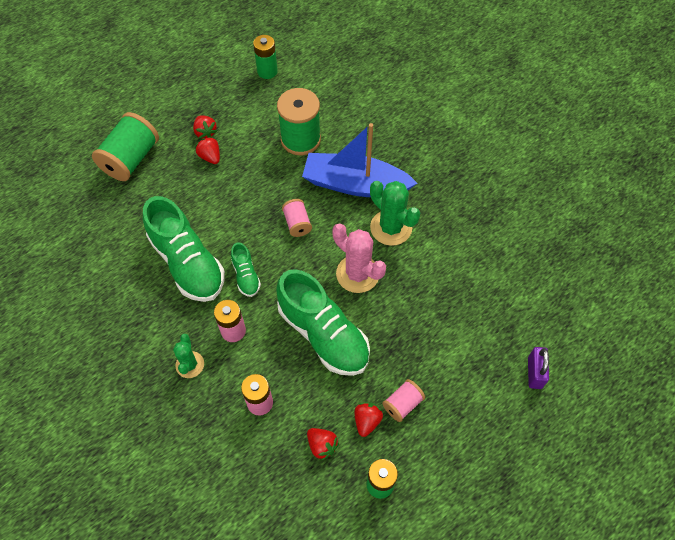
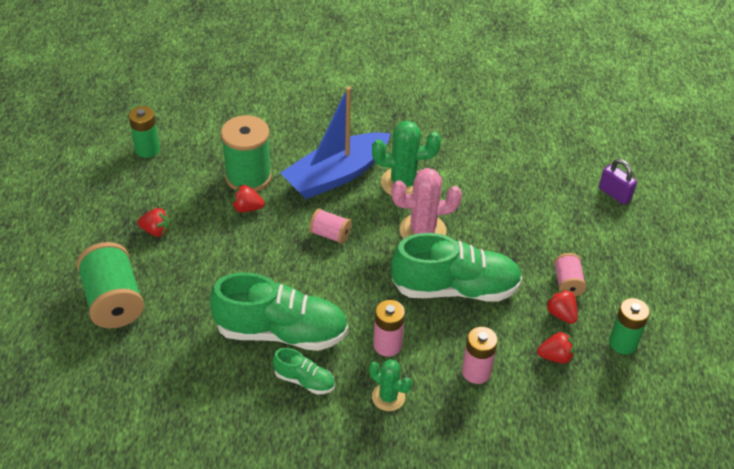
camera: 50 degrees left, 15 degrees down
red strawberry [196,137,220,164] -> red strawberry moved to [232,184,265,212]
green shoe [231,242,261,297] -> green shoe moved to [273,348,335,394]

